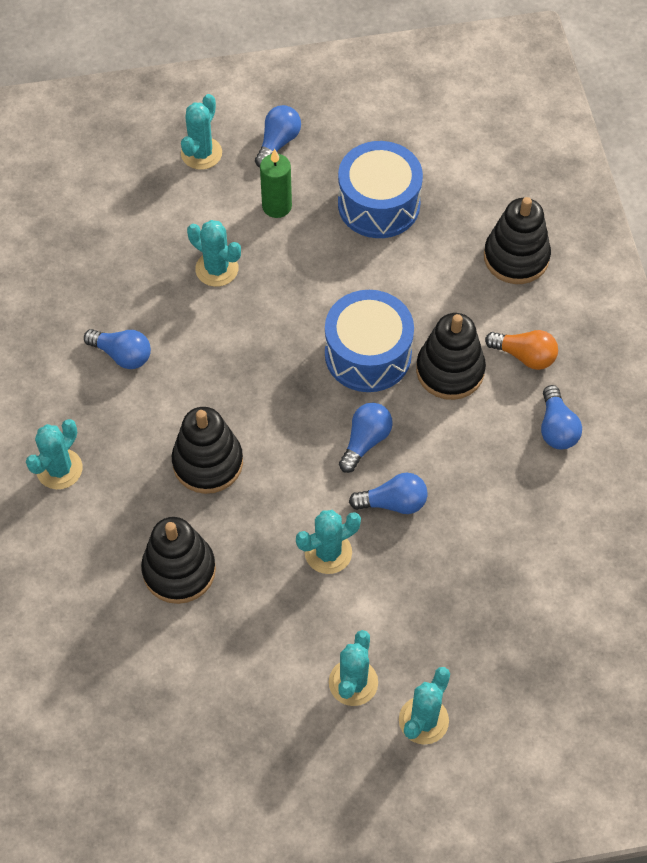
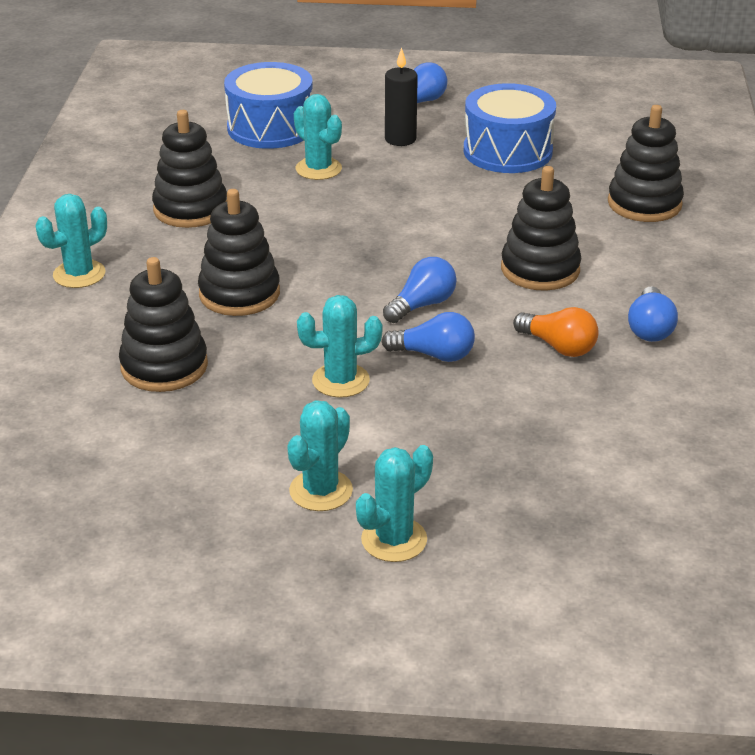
camera: 15 degrees right, 25 degrees down
blue light bulb [84,329,151,369] -> black stacking toy [152,110,227,228]
turquoise cactus [181,94,222,170] -> none
green candle [260,148,292,218] -> black candle [385,47,418,146]
blue drum [325,290,414,392] -> blue drum moved to [224,62,313,149]
orange light bulb [485,330,558,370] -> orange light bulb moved to [513,307,599,357]

